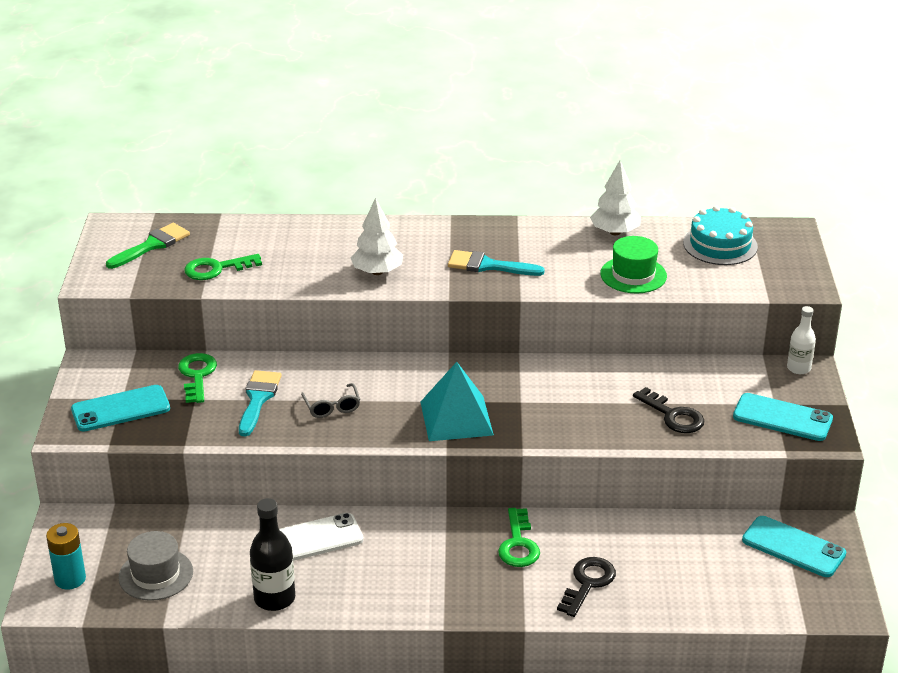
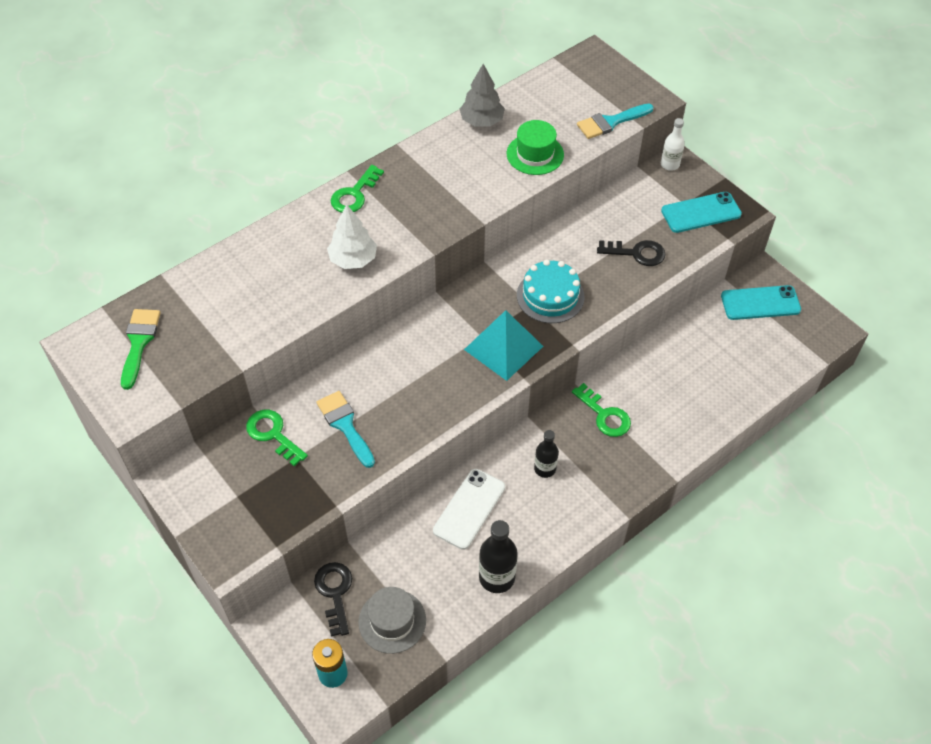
camera: 40 degrees left, 20 degrees up
turquoise phone [71,385,170,432] -> none
green key [184,254,262,280] -> green key moved to [330,165,384,213]
grey glasses [301,383,360,418] -> none
turquoise brush [448,250,545,276] -> turquoise brush moved to [577,103,654,139]
black key [557,557,616,617] -> black key moved to [314,562,352,636]
white tree [590,160,641,235] -> grey tree [460,64,505,127]
turquoise cake [683,206,758,265] -> turquoise cake moved to [517,259,585,323]
none -> black bottle [534,430,559,478]

